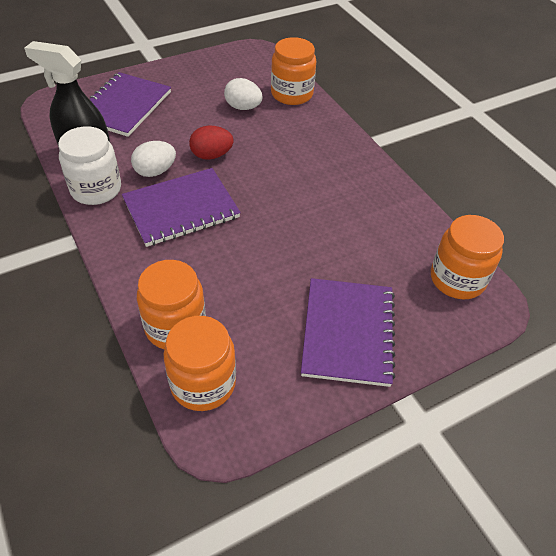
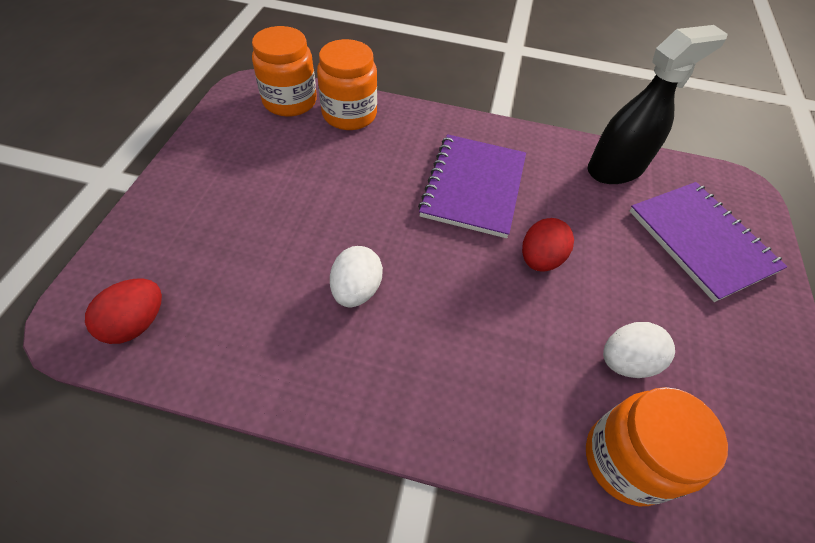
camera: 130 degrees right, 5 degrees up
white jar [58,126,121,205] -> none
white egg [131,141,176,177] -> white egg moved to [330,246,383,308]
purple notebook [301,278,396,387] -> none
orange jar [431,215,504,299] -> red egg [85,279,162,344]

